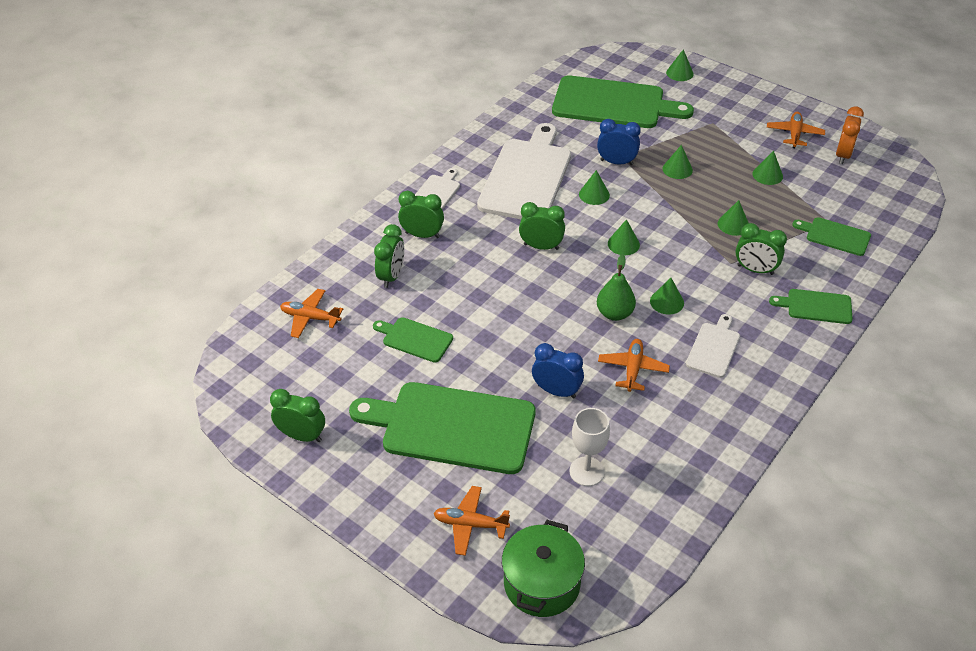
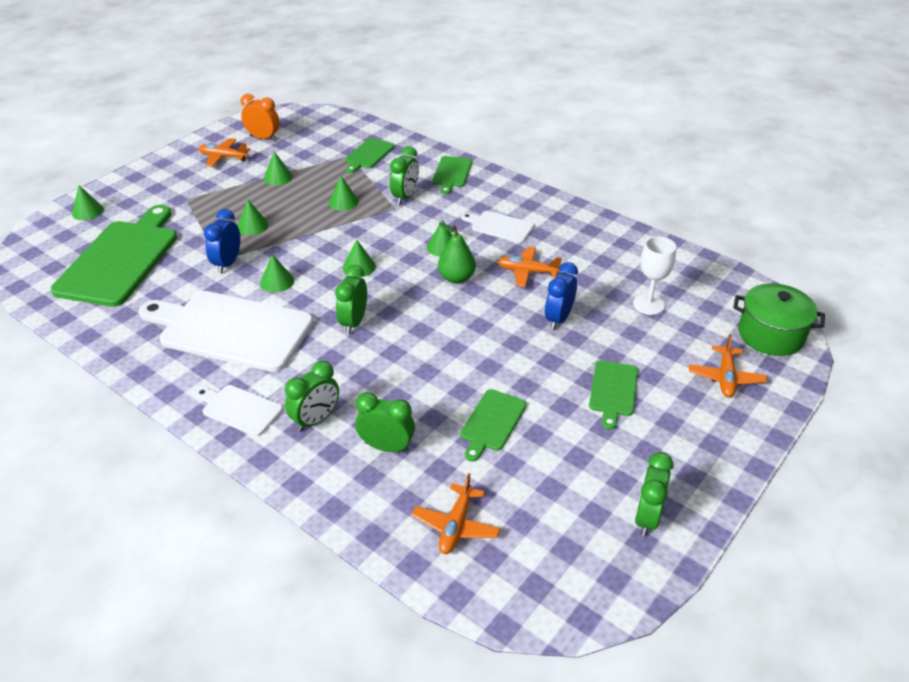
camera: 90 degrees left, 5 degrees down
green cutting board [349,382,535,474] -> green cutting board [589,361,638,430], size x0.48
green clock [398,191,444,238] -> green clock turned 150 degrees counterclockwise [285,361,339,432]

